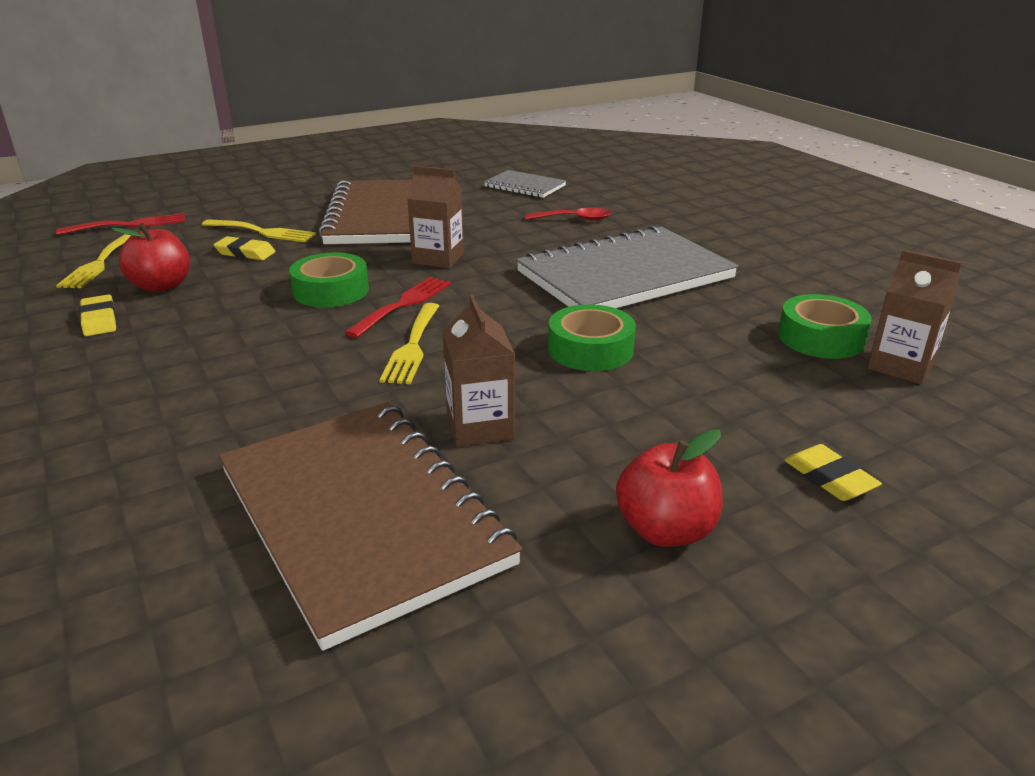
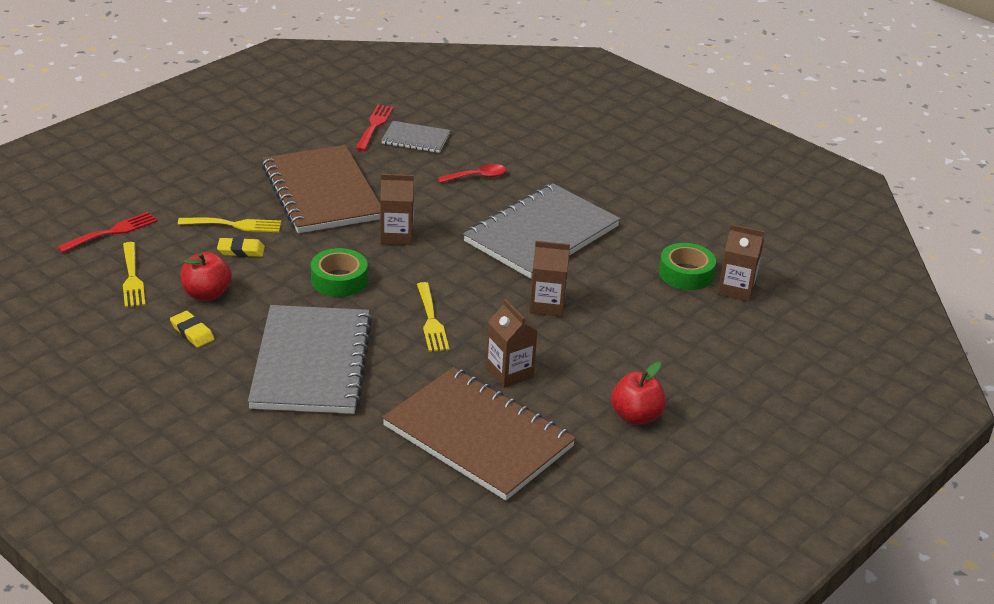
camera: 20 degrees left, 5 degrees up
red fork [344,277,451,338] -> red fork moved to [355,105,394,151]
green tape [548,304,636,371] -> brown carton [529,241,570,317]
yellow eraser [785,444,882,501] -> none
none -> grey notebook [248,305,372,414]

